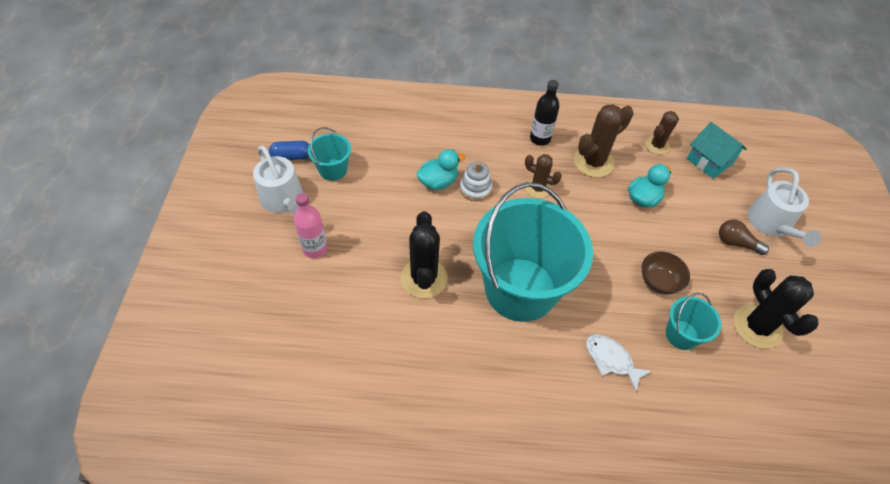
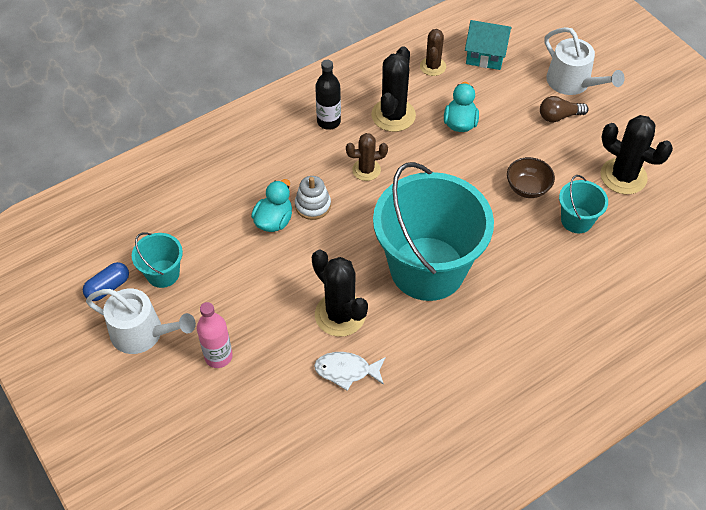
camera: 35 degrees left, 0 degrees up
brown cactus [574,104,633,178] -> black cactus [371,46,416,132]
white fish [586,334,652,392] -> white fish moved to [314,352,386,391]

